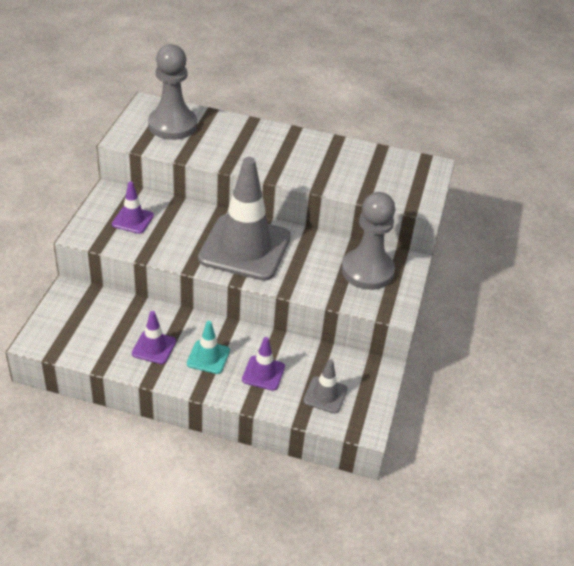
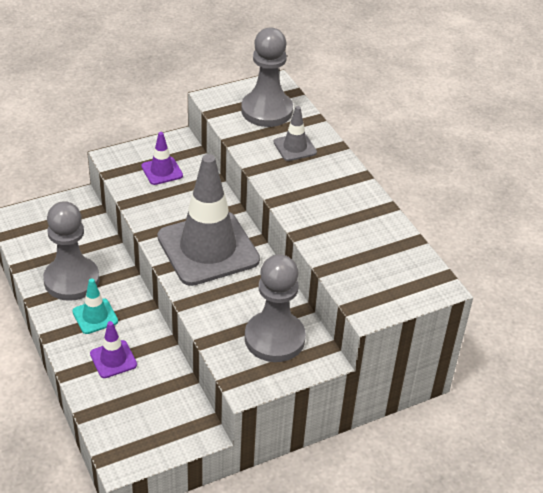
camera: 50 degrees right, 0 degrees up
purple traffic cone [132,311,176,364] -> grey pawn [43,201,100,301]
grey traffic cone [303,359,348,414] -> grey traffic cone moved to [274,106,317,161]

